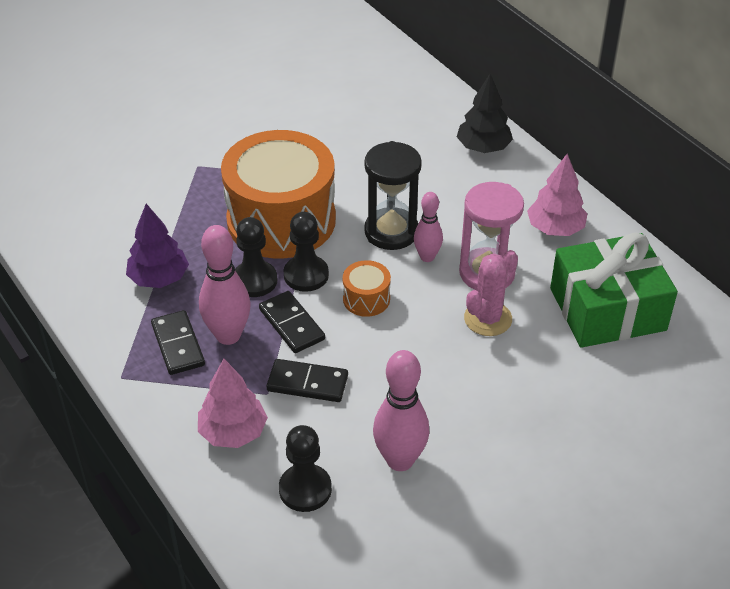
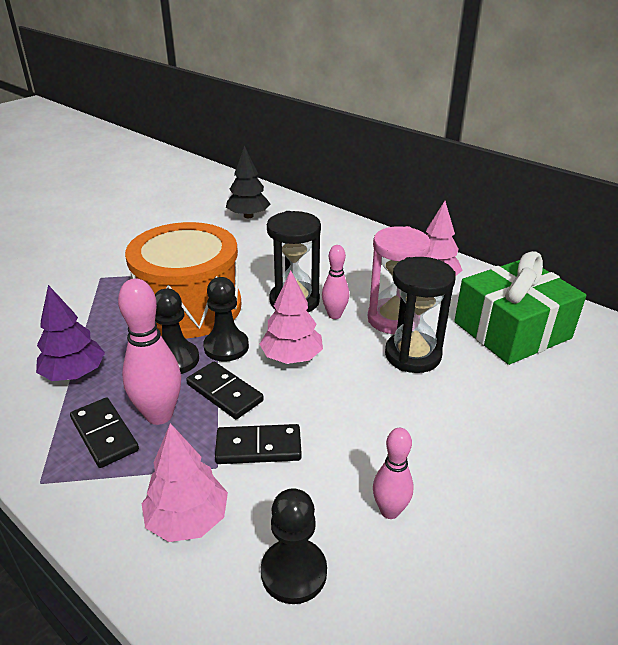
camera: 15 degrees left, 10 degrees down
orange drum [343,260,391,317] -> pink tree [260,271,323,364]
pink bowling pin [373,350,429,471] -> pink bowling pin [373,428,413,519], size x0.61
black tree [457,74,513,153] -> black tree moved to [226,146,270,218]
pink cactus [464,250,518,336] -> black hourglass [385,257,456,373]

